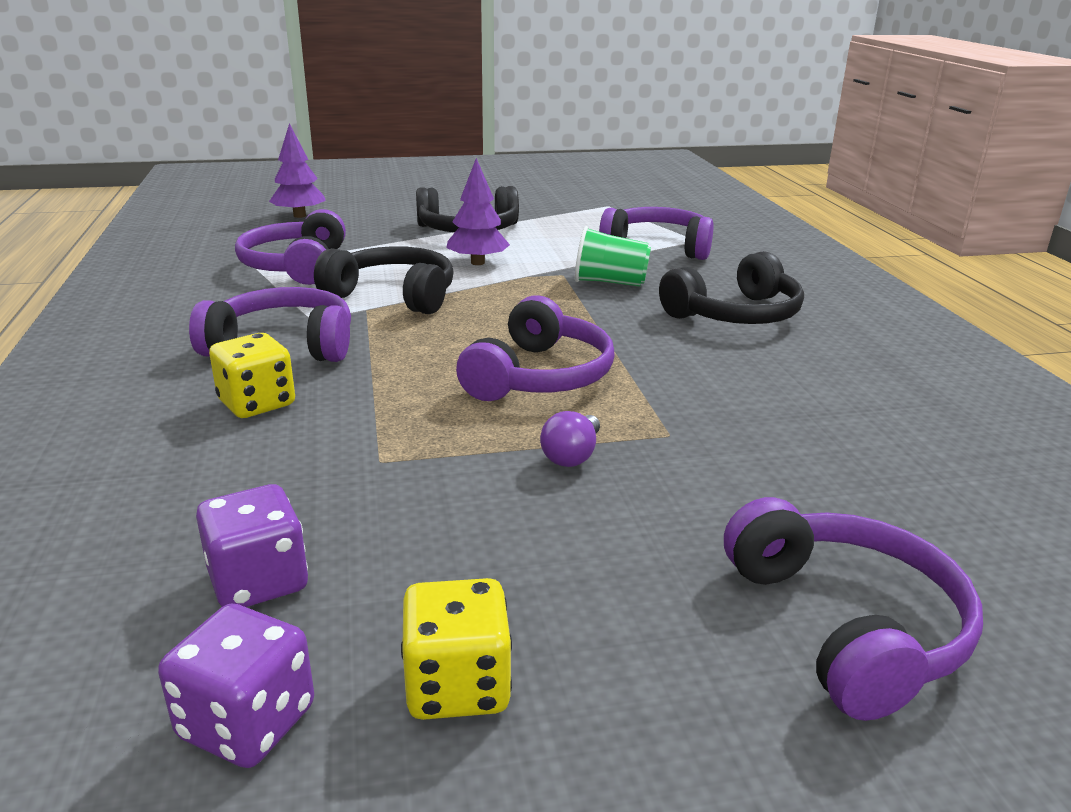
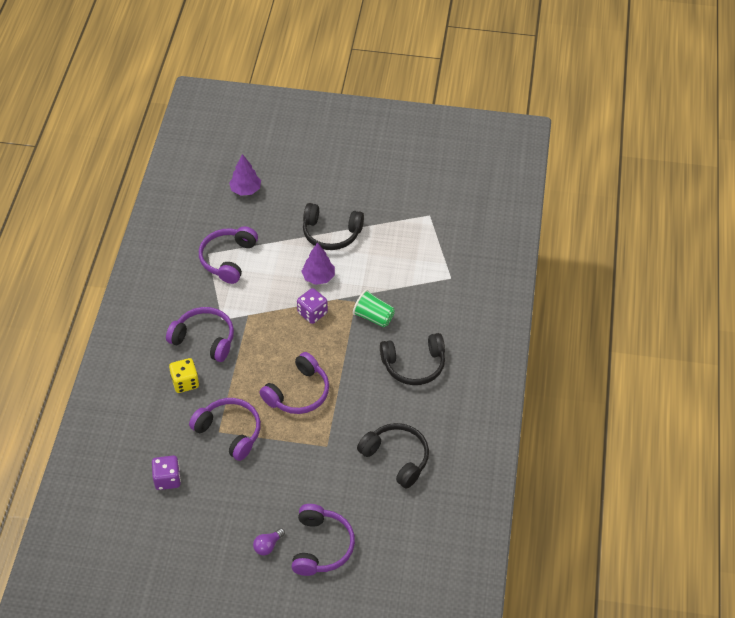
camera: 20 degrees right, 25 degrees up
purple dice [158,604,314,768] -> purple dice moved to [297,288,328,324]
black headphones [314,246,454,314] -> black headphones moved to [357,423,429,489]
yellow dice [401,578,512,720] -> none
purple light bulb [540,411,600,467] -> purple light bulb moved to [253,528,285,555]
purple headphones [599,207,714,260] -> purple headphones moved to [189,398,261,461]

